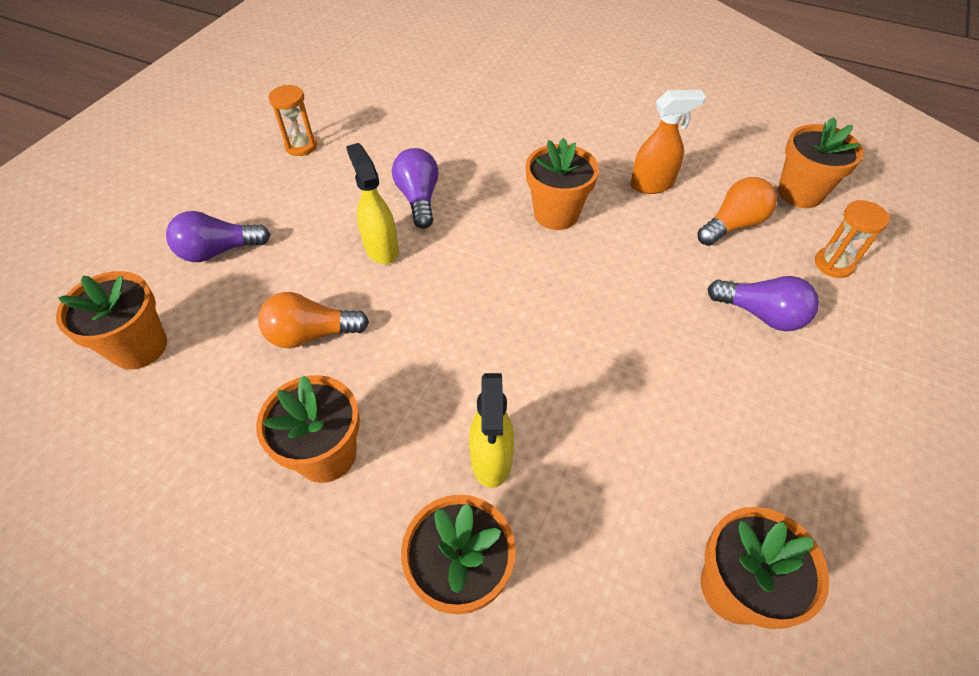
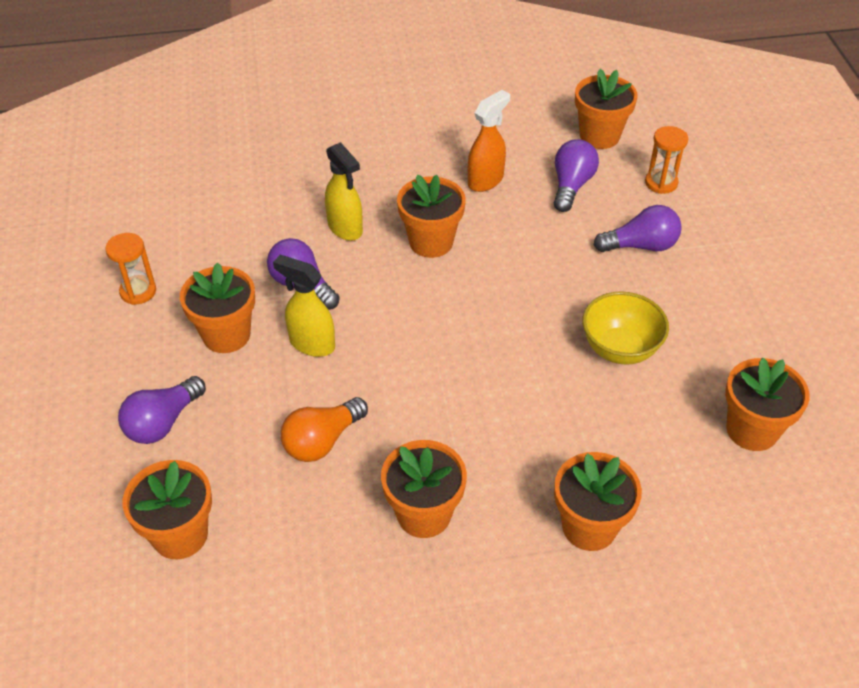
camera: 35 degrees left, 5 degrees down
yellow spray bottle [469,373,514,488] -> yellow spray bottle moved to [325,142,363,241]
orange light bulb [697,177,777,246] -> purple light bulb [554,139,599,212]
none -> orange flower pot [180,262,255,353]
none -> yellow bowl [582,291,669,365]

